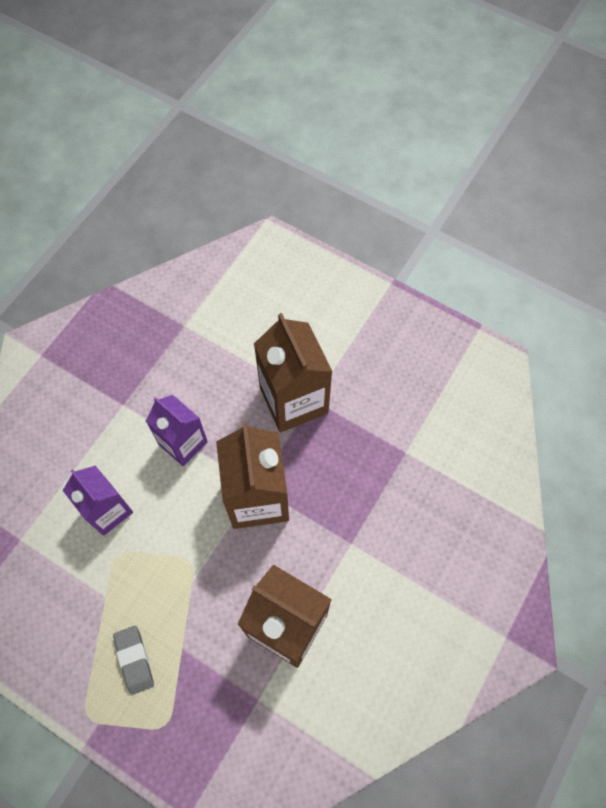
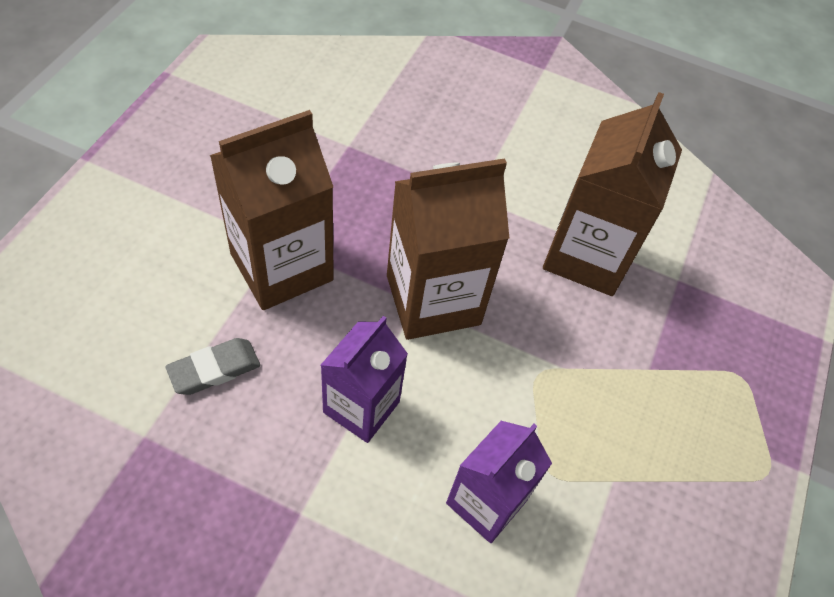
camera: 105 degrees left, 10 degrees down
grey eraser [113,626,154,695] -> grey eraser moved to [165,338,260,395]

